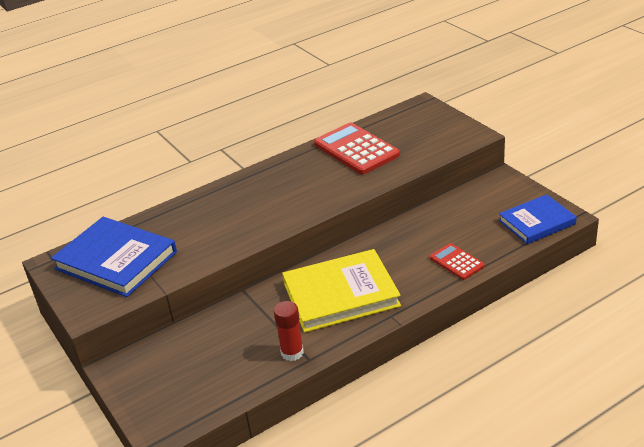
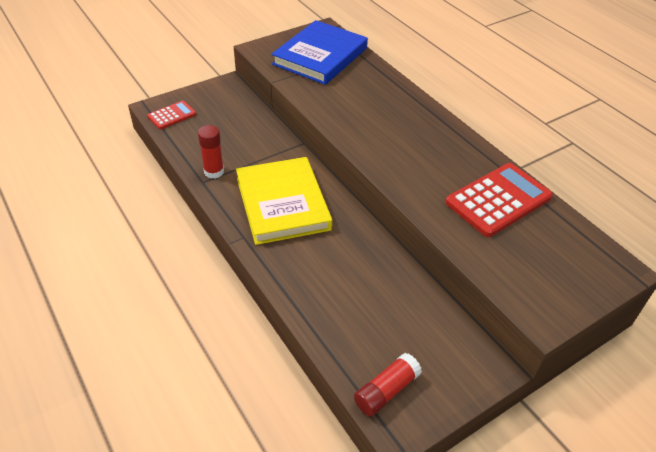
camera: 85 degrees right, 10 degrees up
red calculator [430,243,485,280] -> red calculator moved to [147,101,196,130]
blue book [499,194,577,244] -> red glue stick [354,353,422,417]

